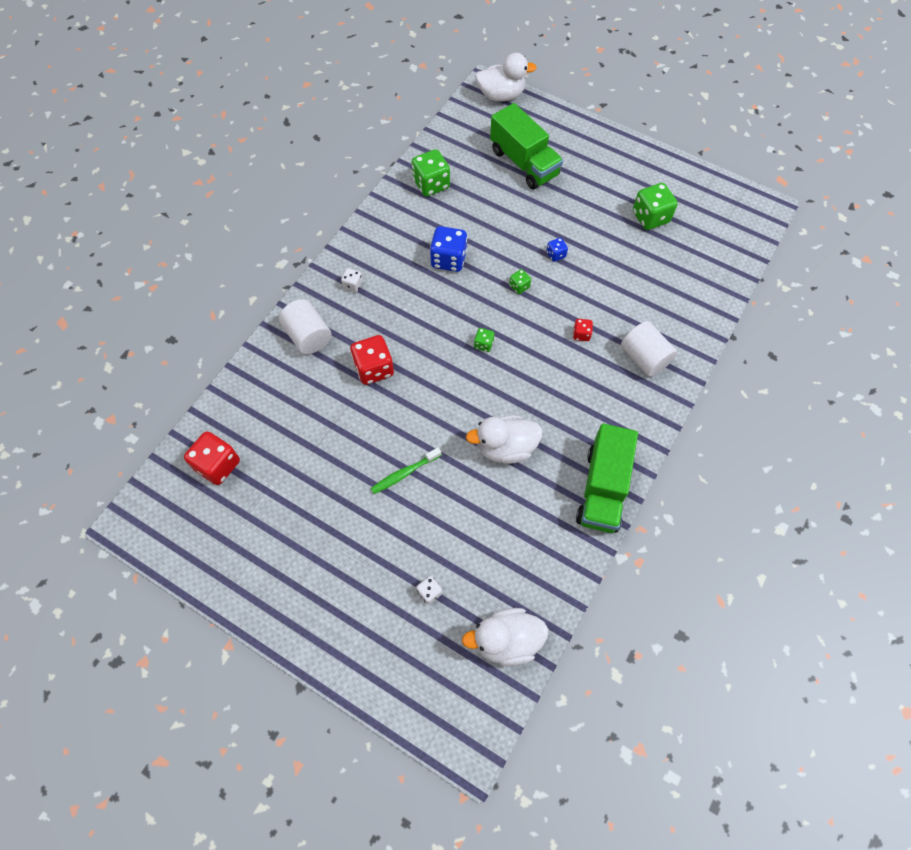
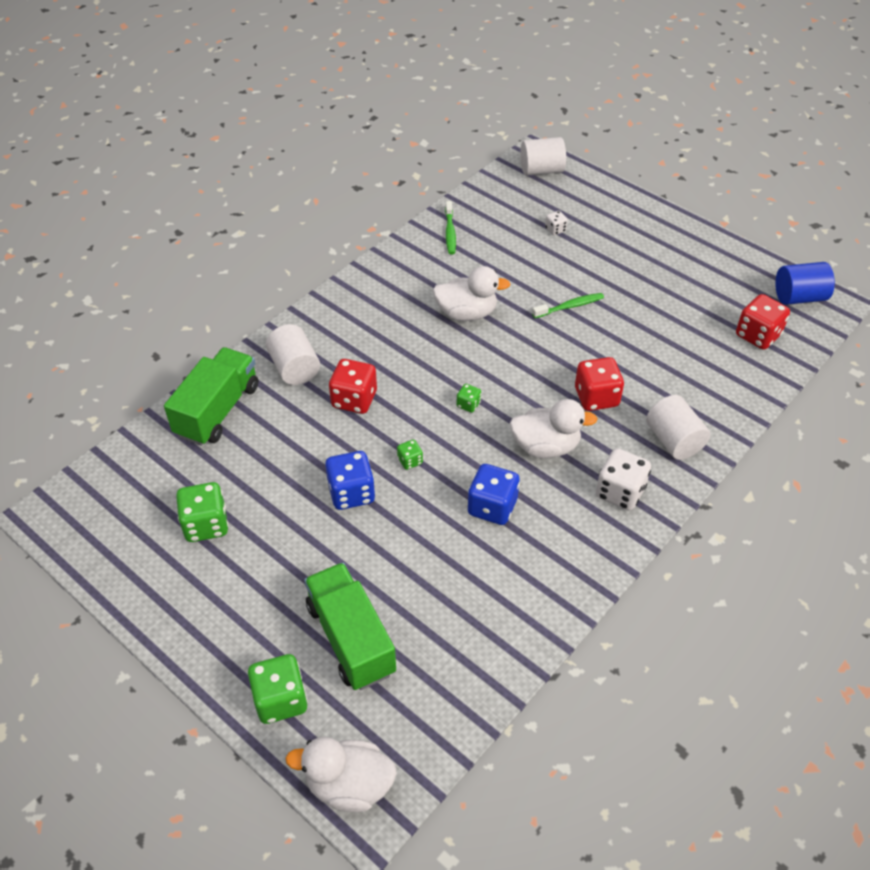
camera: 170 degrees left, 15 degrees down
white dice [341,268,363,292] -> white dice [596,448,651,511], size x1.98
green dice [412,149,450,197] -> green dice moved to [248,654,308,724]
white duck [462,608,548,666] -> white duck moved to [509,399,598,458]
blue dice [547,238,568,262] -> blue dice [325,451,375,510], size x1.98
red dice [573,319,593,341] -> red dice [329,359,377,414], size x1.98
green truck [576,423,638,533] -> green truck moved to [164,347,258,446]
none -> green toothbrush [445,201,456,254]
none -> white cylinder [520,137,566,176]
none -> blue cylinder [775,262,835,305]

